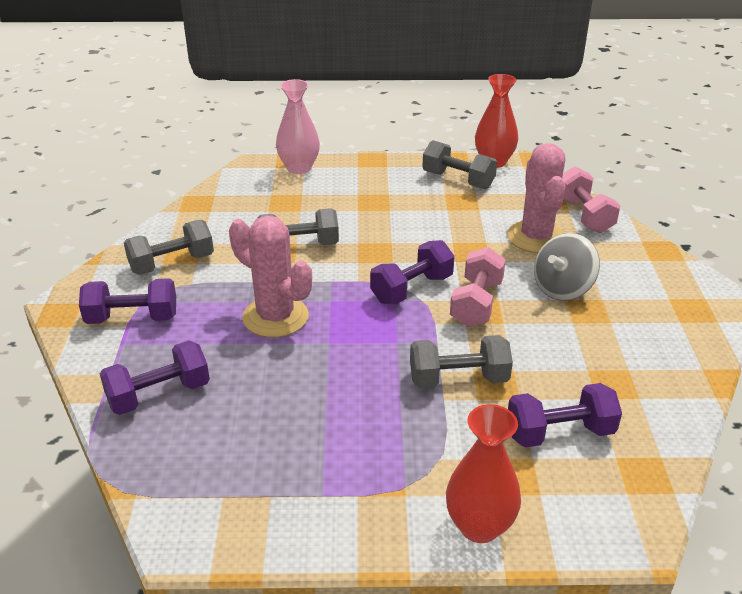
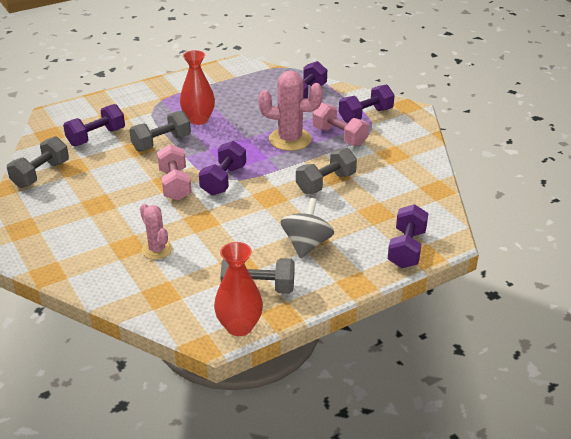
camera: 150 degrees right, 0 degrees up
grey dumbbell [124,220,214,275] -> grey dumbbell moved to [7,136,69,188]
pink vase [276,79,320,174] -> purple dumbbell [388,204,428,268]
red vase [446,404,521,543] -> red vase moved to [180,50,215,125]
pink cactus [507,143,566,253] -> pink cactus [140,203,172,259], size x0.60
grey spinning top [534,233,600,301] -> grey spinning top moved to [281,198,334,258]
pink dumbbell [562,167,620,233] -> pink dumbbell moved to [312,103,369,146]

